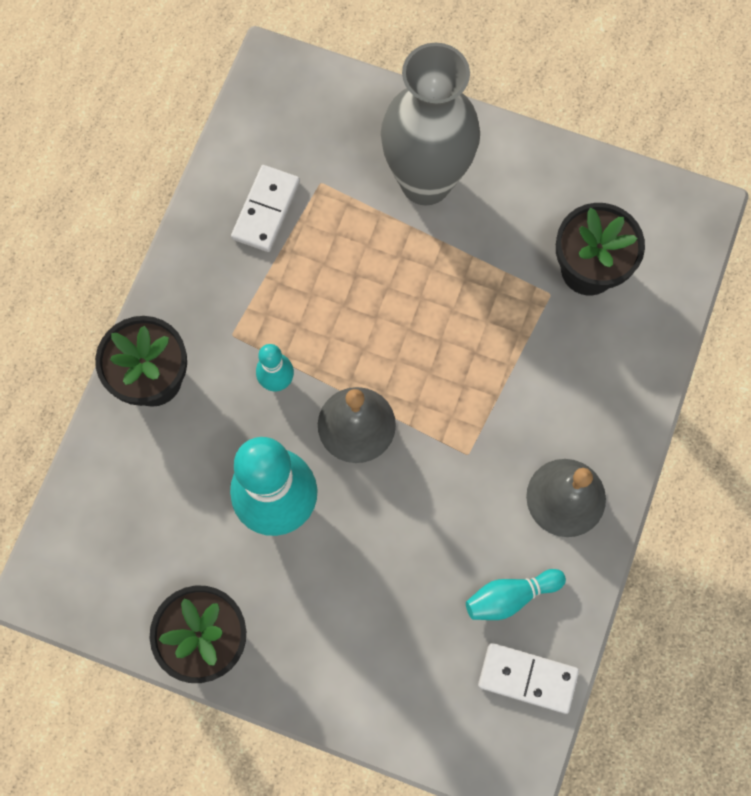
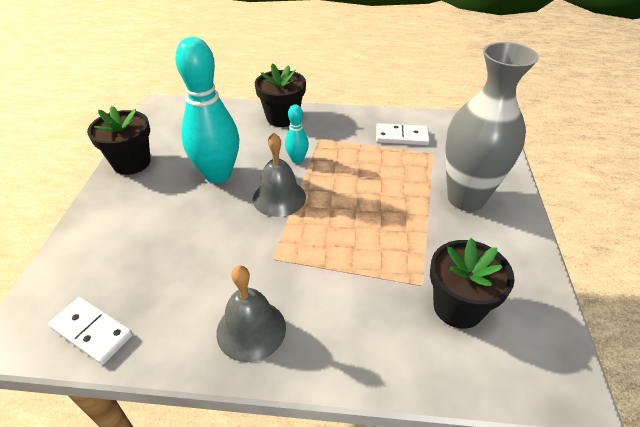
camera: 75 degrees right, 30 degrees down
turquoise bowling pin [466,569,566,620] -> none
white domino [478,643,579,714] -> white domino turned 60 degrees counterclockwise [48,297,133,365]

